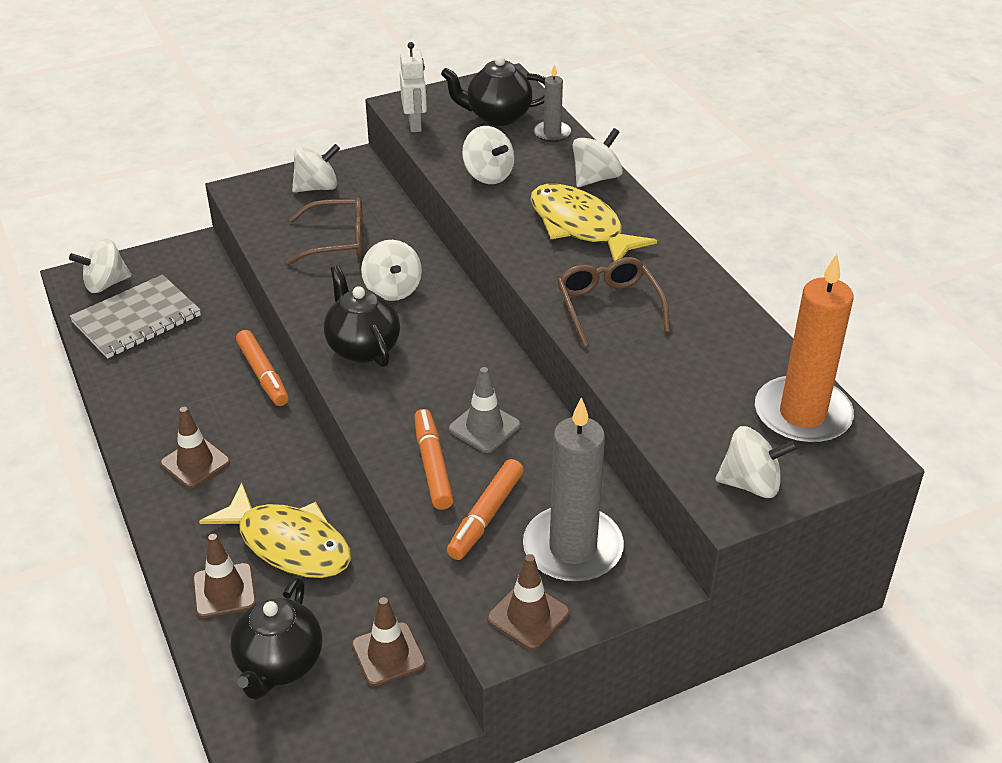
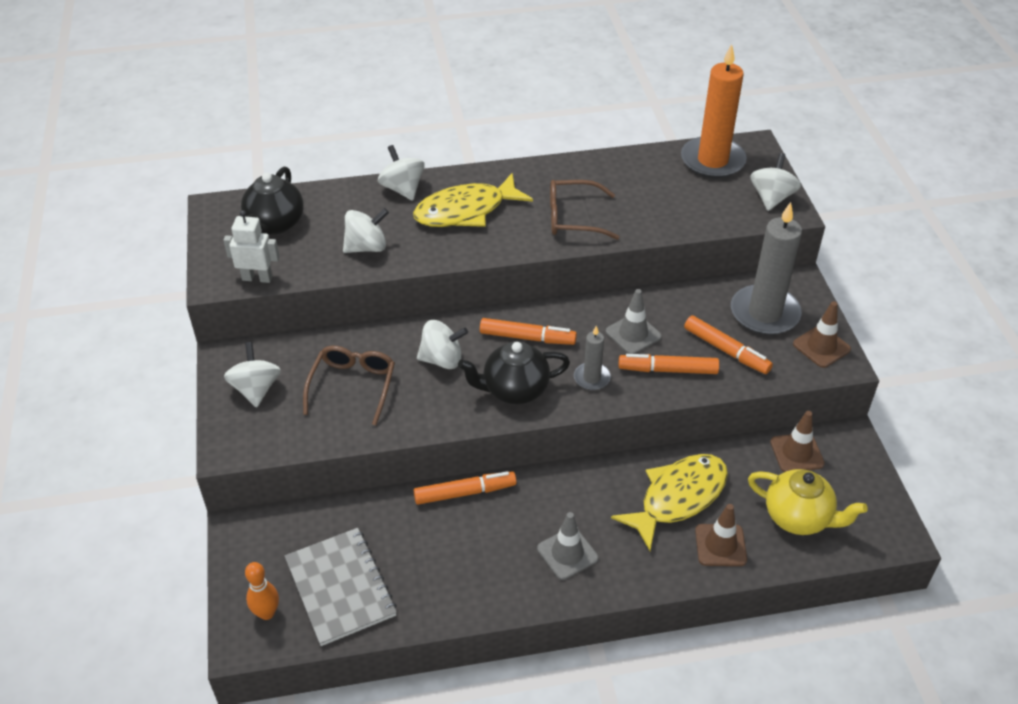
camera: 75 degrees left, 5 degrees up
white spinning top [69,239,132,293] -> orange bowling pin [245,562,279,620]
brown traffic cone [160,407,230,489] -> grey traffic cone [537,512,599,580]
black teapot [230,577,322,699] -> yellow teapot [748,469,868,535]
grey candle [534,64,571,142] -> grey candle moved to [574,326,611,390]
none -> orange marker [480,318,577,345]

